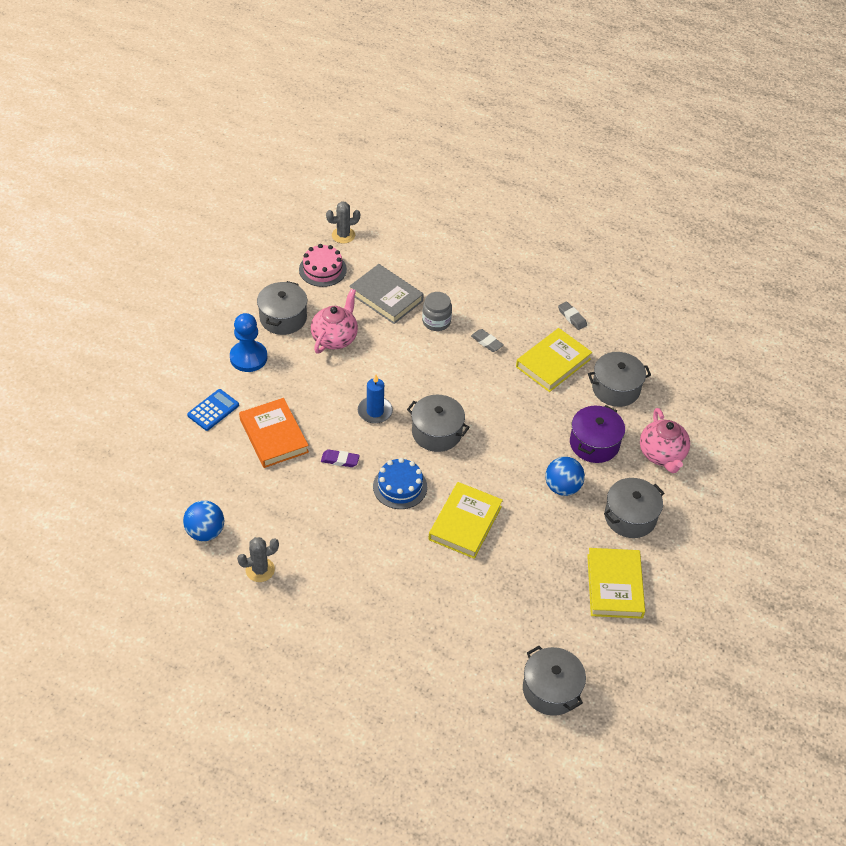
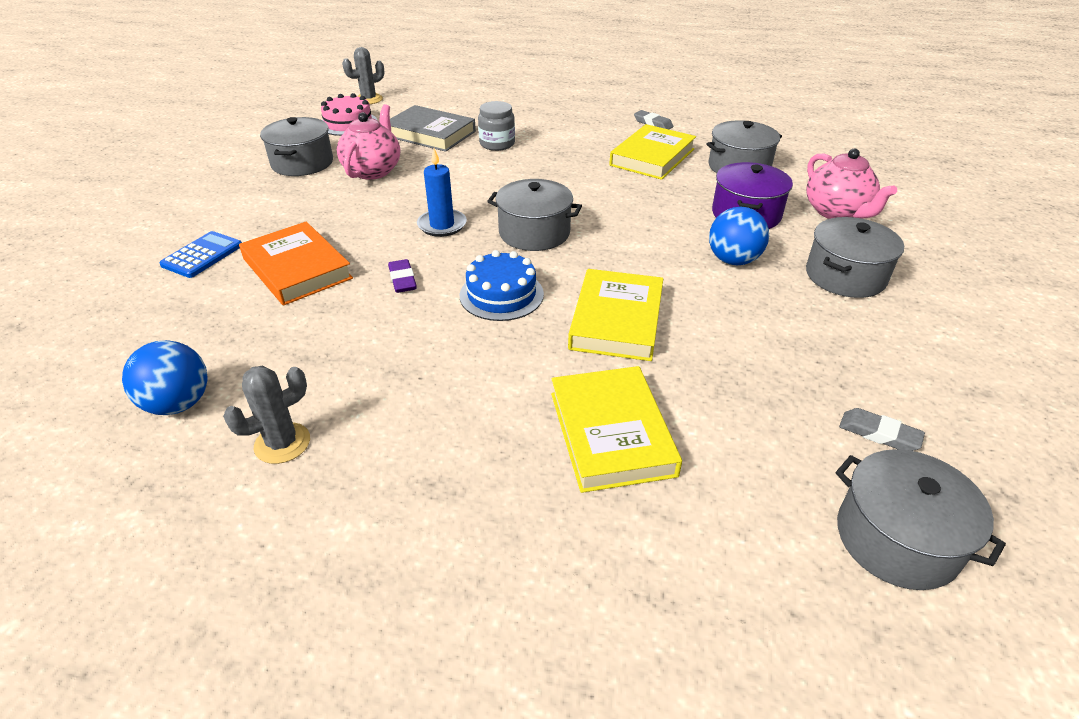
camera: 10 degrees left, 10 degrees down
blue pawn [230,313,267,372] -> none
purple eraser [321,449,360,467] -> purple eraser turned 75 degrees clockwise [388,259,417,293]
grey eraser [471,329,504,352] -> grey eraser moved to [839,408,925,451]
yellow book [587,548,645,619] -> yellow book moved to [551,366,682,493]

